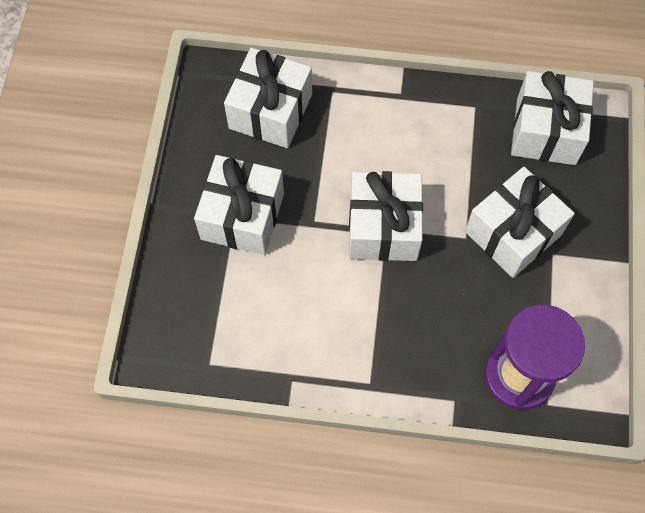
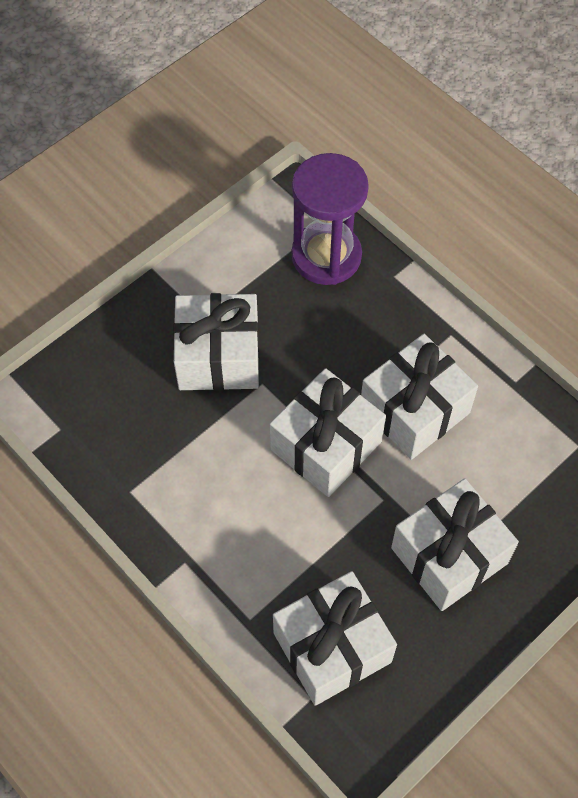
camera: 140 degrees left, 5 degrees down
white gift [511,71,594,165] -> white gift moved to [361,334,478,460]

